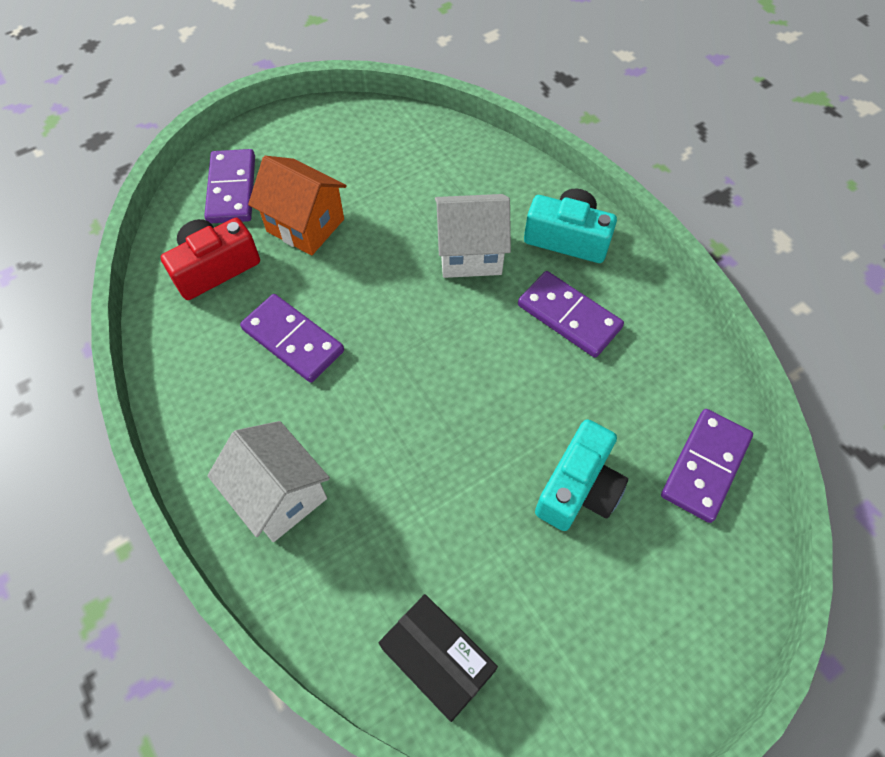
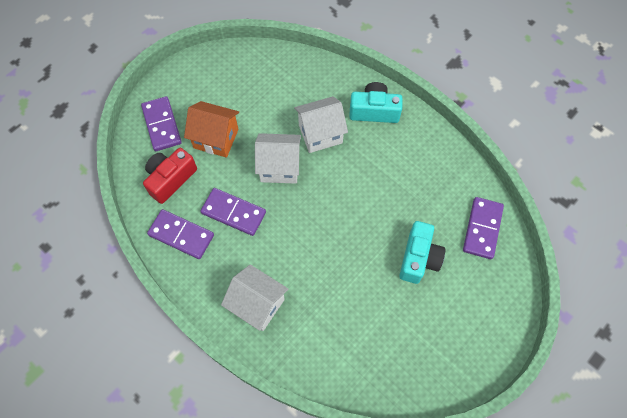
camera: 15 degrees left, 5 degrees up
black box [379,594,498,722] -> none
purple domino [518,271,624,358] -> purple domino moved to [147,209,214,259]
none -> white house [255,133,301,184]

